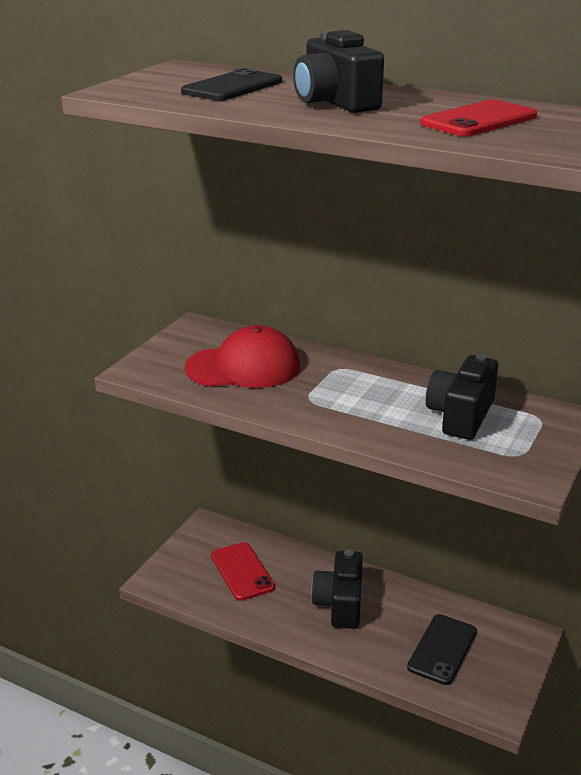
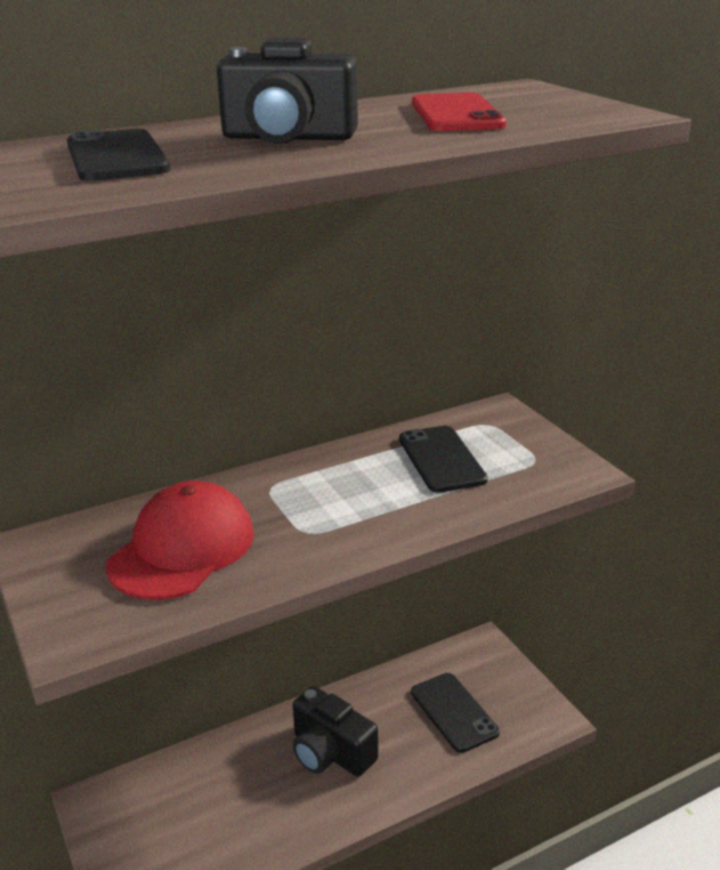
camera: 55 degrees left, 0 degrees up
red phone [211,542,275,601] -> none
black camera [426,354,498,440] -> black phone [399,426,488,493]

